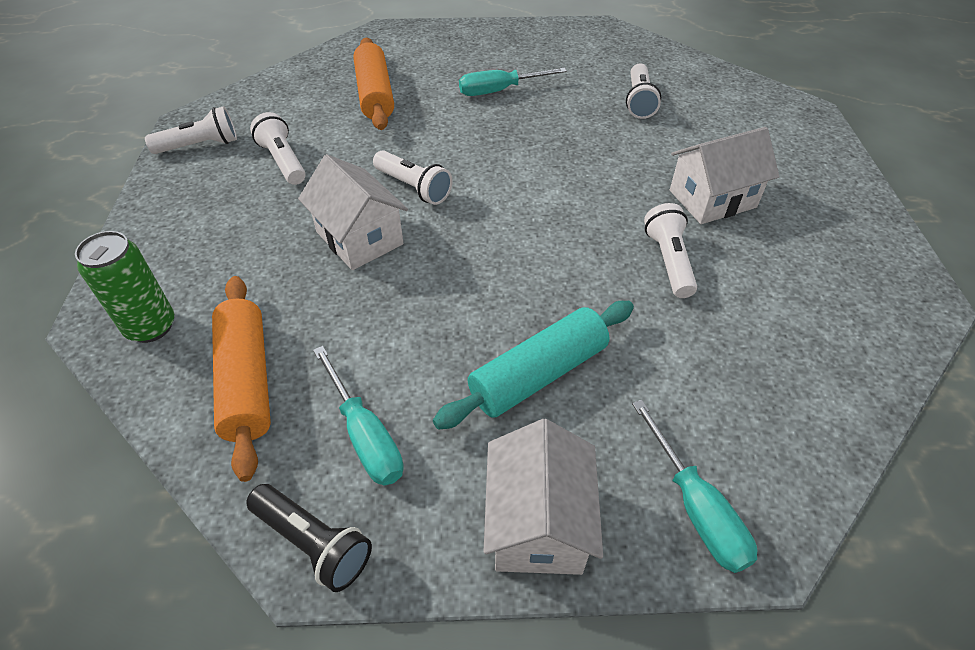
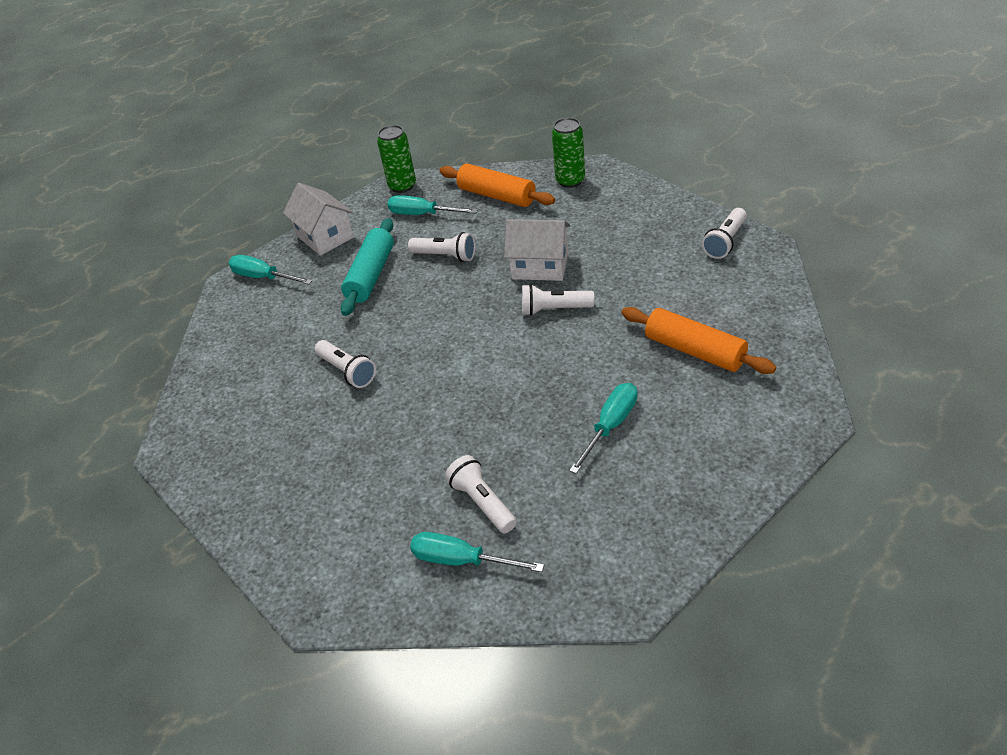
camera: 145 degrees right, 5 degrees down
black flashlight [246,484,372,592] -> green can [377,125,416,193]
white flashlight [250,112,306,185] -> white flashlight moved to [408,232,475,262]
white house [670,127,780,224] -> none
none -> turquoise screwdriver [410,532,544,572]

